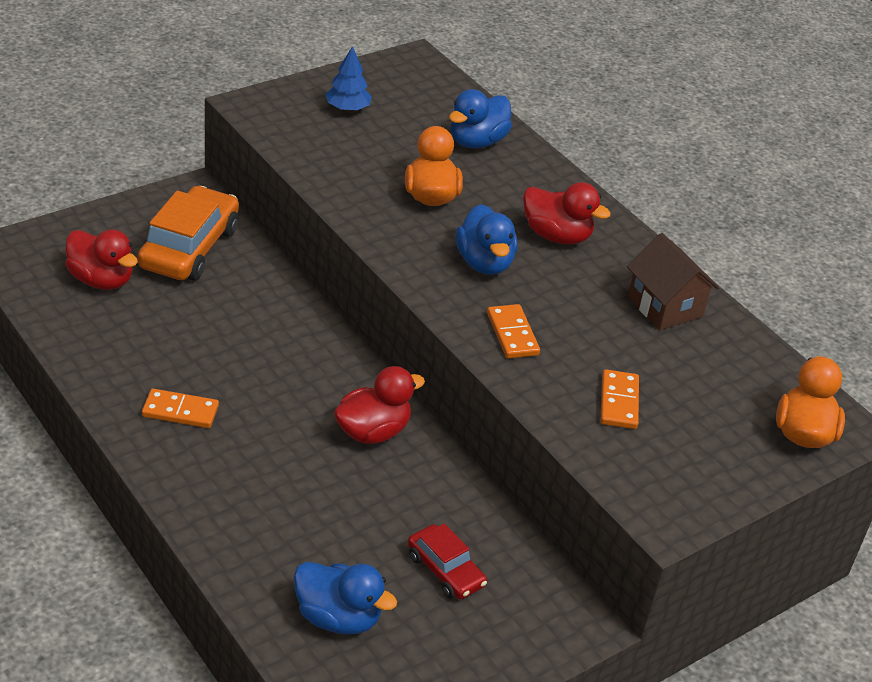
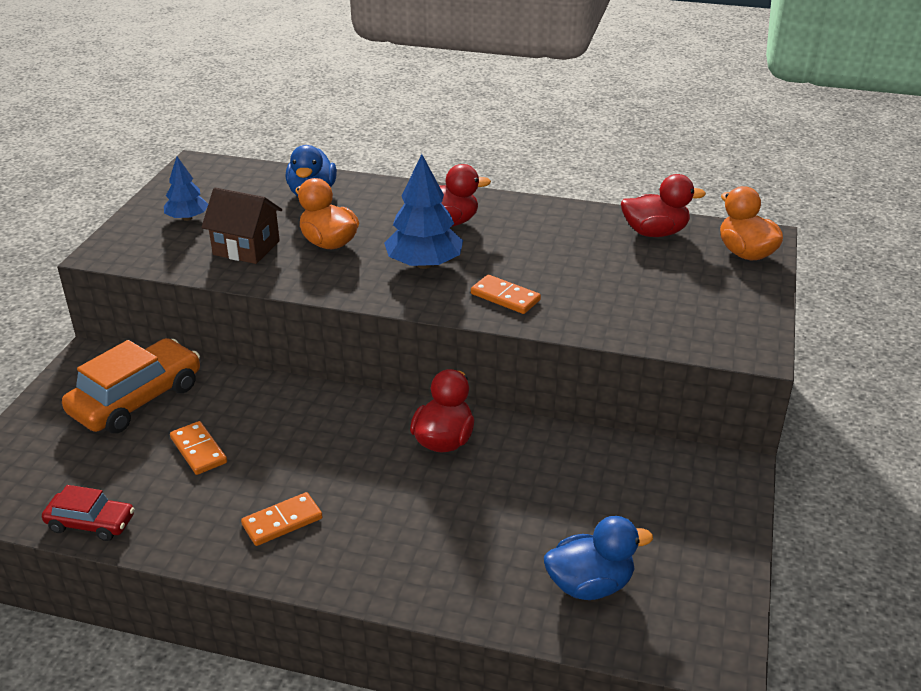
camera: 35 degrees left, 5 degrees down
red duck [65,229,138,290] -> red duck moved to [621,174,706,237]
orange car [138,186,239,281] -> orange car turned 60 degrees clockwise [62,338,200,434]
red car [408,523,487,599] -> red car moved to [42,485,135,541]
blue duck [455,204,518,275] -> blue tree [384,154,463,269]
orange domino [600,369,639,429] -> orange domino moved to [170,421,227,475]
brown house [627,233,719,330] -> brown house moved to [201,187,282,264]

